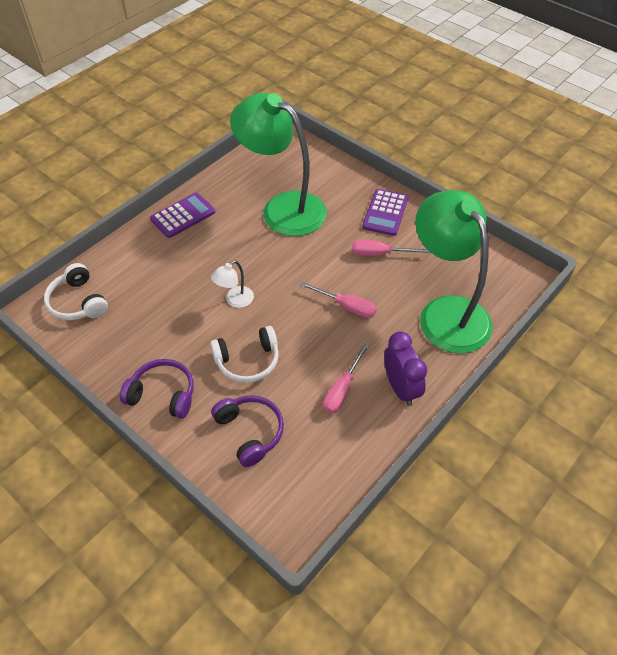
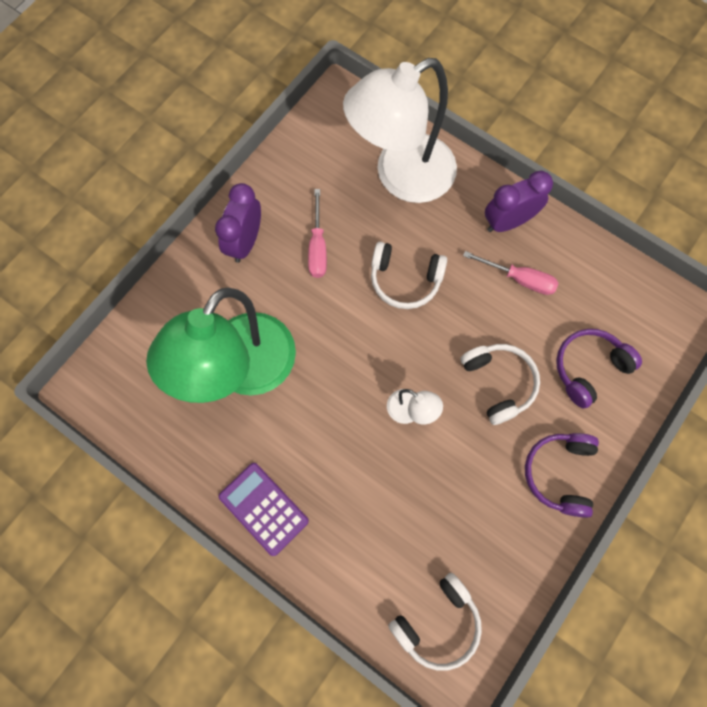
camera: 95 degrees left, 20 degrees up
pink screwdriver [300,282,377,318] -> white headphones [371,242,447,309]
purple calculator [362,189,408,236] -> purple clock [215,183,261,263]
green lamp [415,190,493,353] -> white lamp [343,58,457,203]

